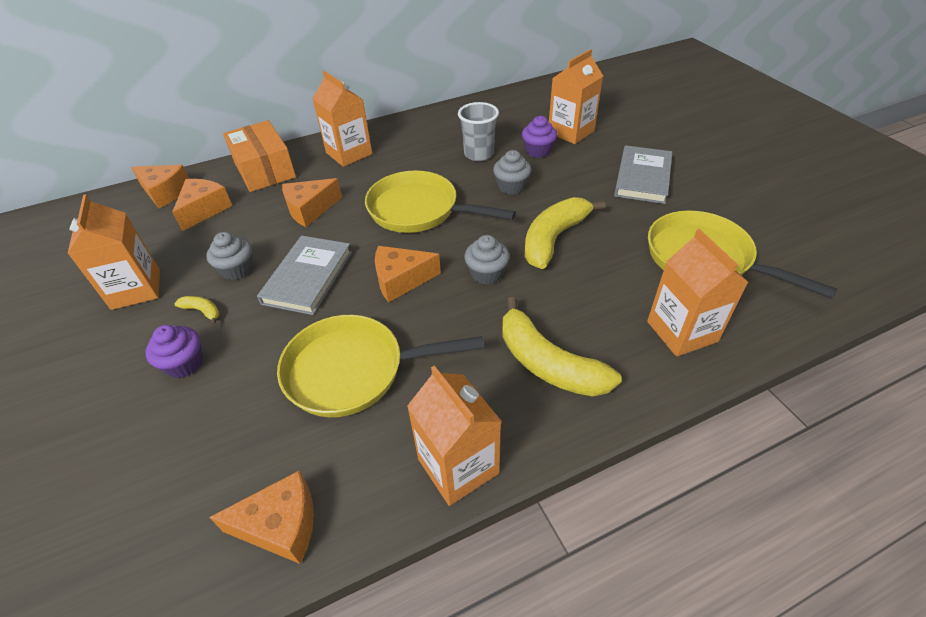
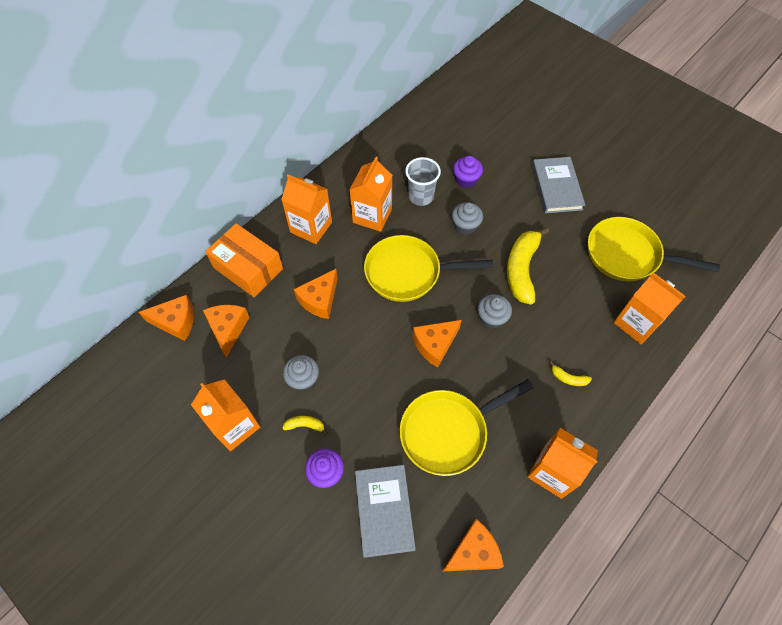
camera: 25 degrees left, 15 degrees up
grey book [257,236,352,315] -> grey book moved to [355,465,416,558]
yellow banana [502,297,622,397] -> yellow banana [549,361,592,386], size x0.43
orange carton [549,49,603,144] -> orange carton moved to [349,157,392,232]

